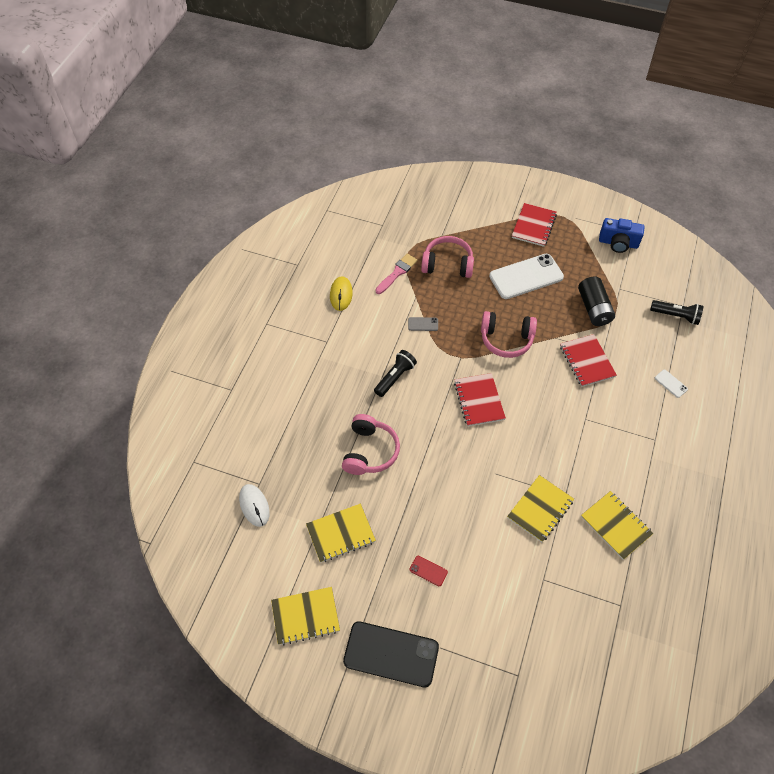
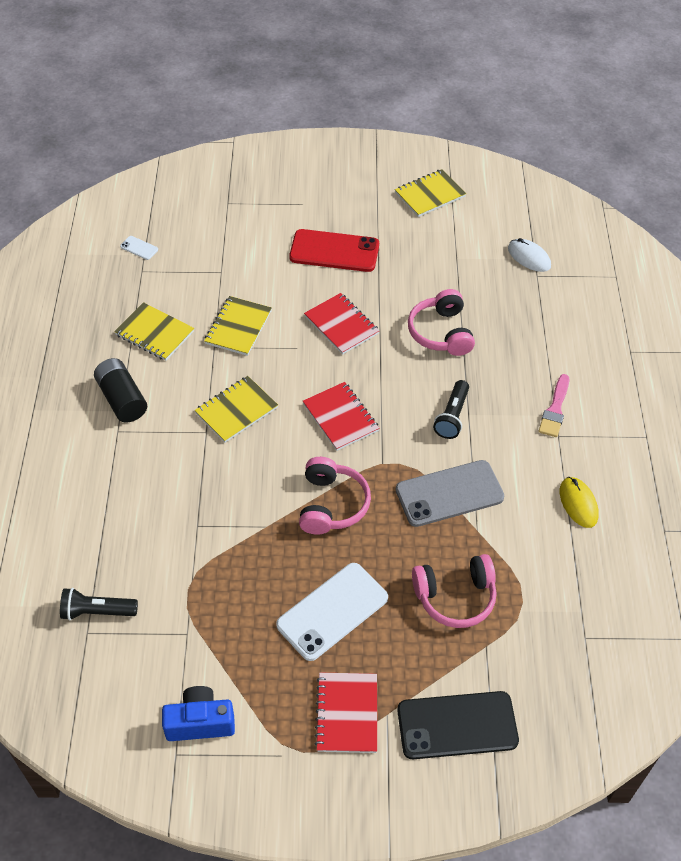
camera: 160 degrees right, 5 degrees down
yellow notebook [306,504,376,563] -> yellow notebook moved to [194,376,278,443]
black phone [343,621,439,687] -> black phone moved to [397,691,519,759]
pink brush [375,254,418,294] -> pink brush moved to [539,374,569,437]
grey phone [408,317,438,331] -> grey phone [396,460,504,527], size x2.39
red phone [409,556,448,586] -> red phone [289,229,379,272], size x2.39
pink headphones [481,311,537,358] -> pink headphones turned 105 degrees clockwise [299,457,371,535]
red notebook [560,334,617,387] -> red notebook moved to [304,293,379,355]
black battery [578,277,615,326] -> black battery moved to [94,358,147,423]
white phone [655,370,688,398] -> white phone moved to [120,236,158,260]

